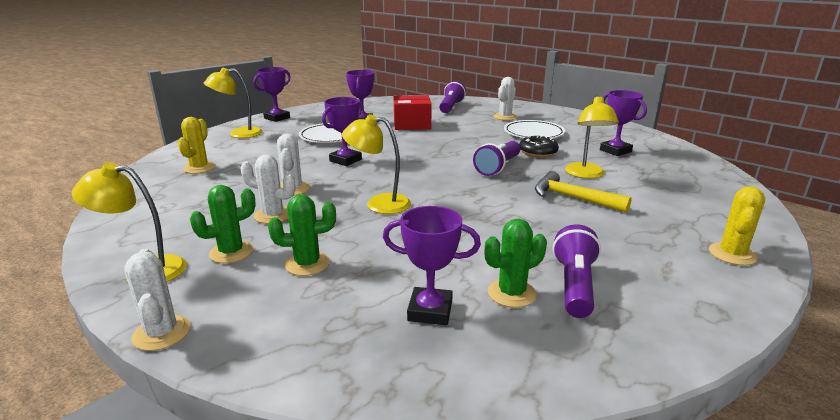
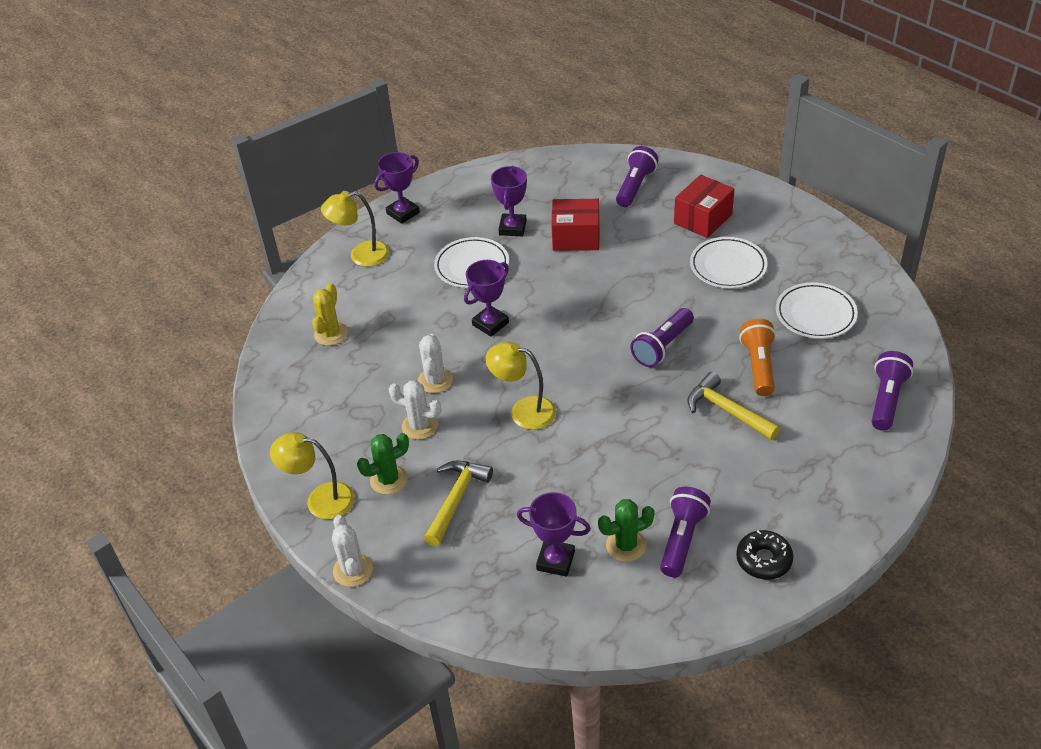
camera: 10 degrees right, 20 degrees up
green cactus [268,194,336,276] -> yellow hammer [424,461,493,546]
white cactus [494,77,517,121] -> red box [674,175,735,238]
black donut [519,135,559,157] -> black donut moved to [736,530,793,580]
yellow lamp [565,95,619,179] -> orange flashlight [739,319,776,396]
purple trophy [600,90,647,156] -> white plate [776,282,858,339]
yellow cactus [709,186,765,266] -> none
none -> purple flashlight [872,351,913,431]

